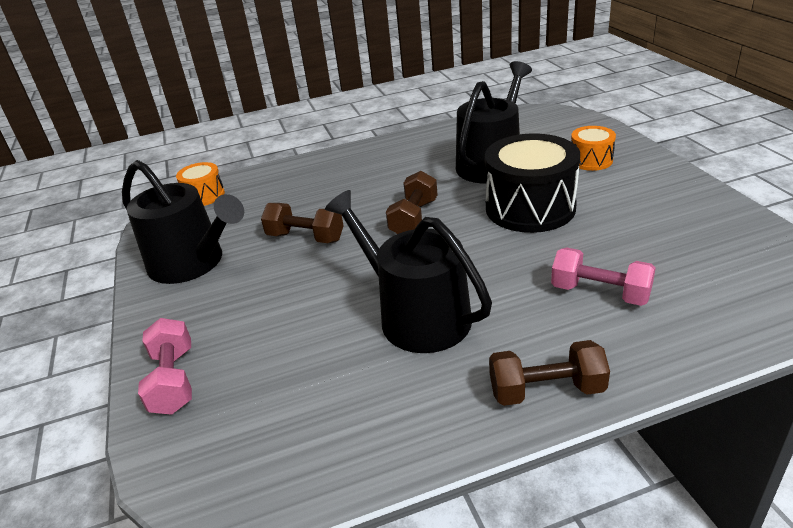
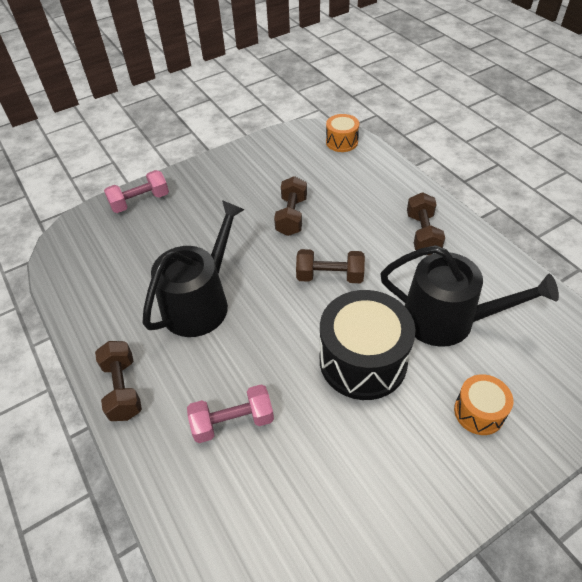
camera: 75 degrees right, 15 degrees up
black watering can [122,160,244,284] -> none
pink dumbbell [551,247,656,306] -> pink dumbbell turned 60 degrees clockwise [187,384,274,443]
none -> brown dumbbell [407,192,445,255]

